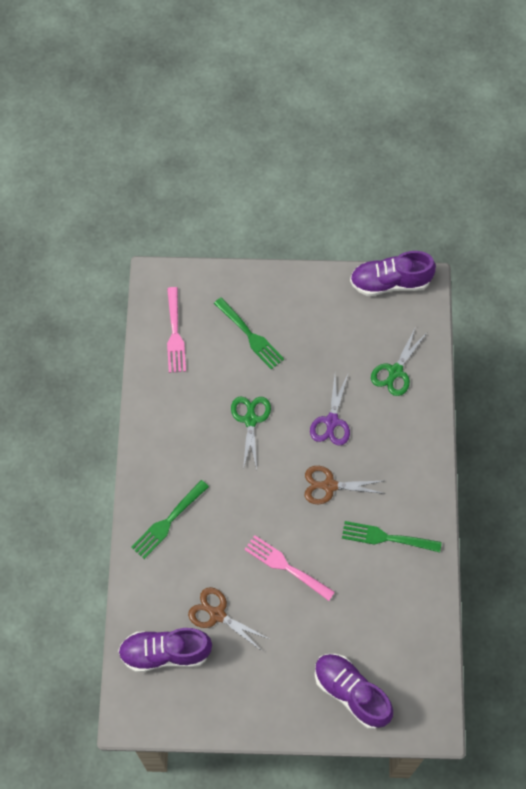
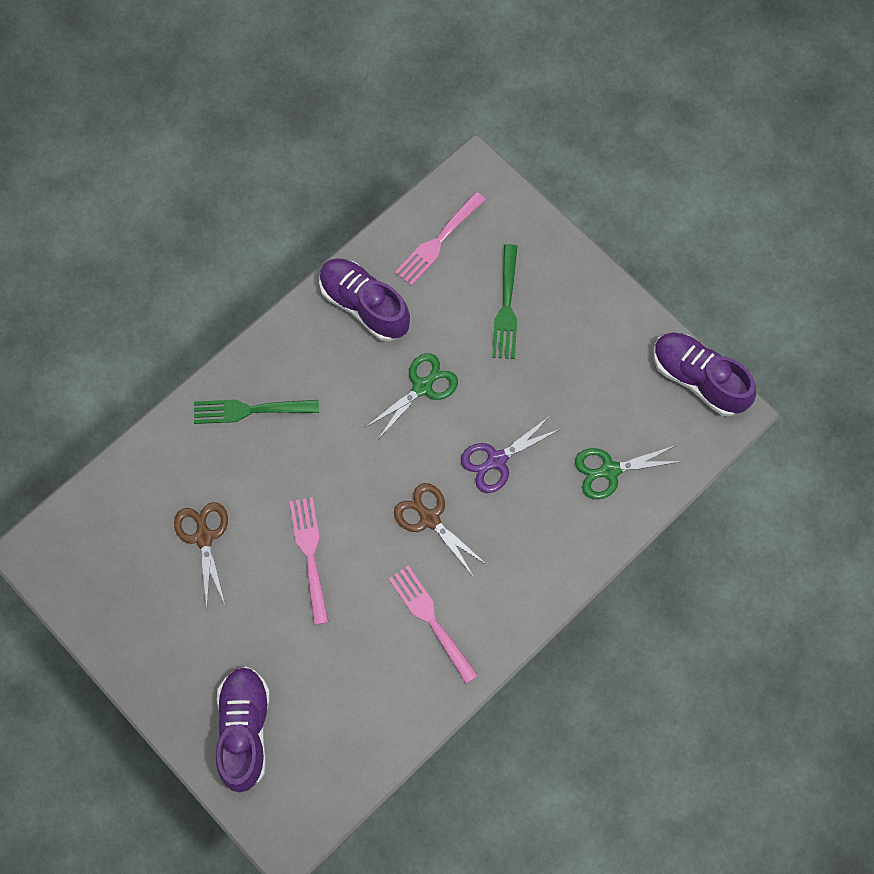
camera: 45 degrees right, 5 degrees up
purple shoe [118,628,212,672] -> purple shoe moved to [319,258,410,341]
green fork [342,521,442,552] -> pink fork [389,566,478,683]

